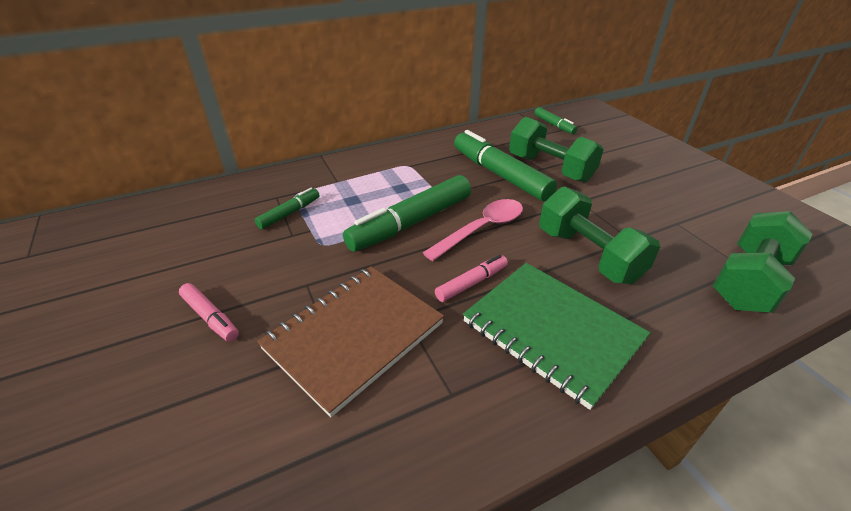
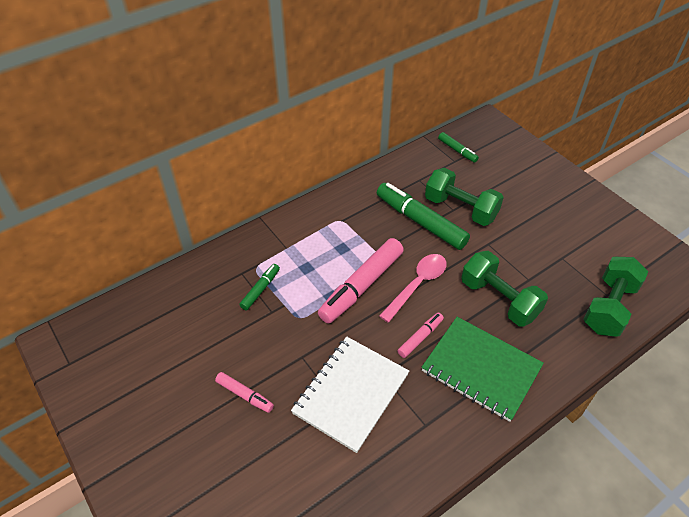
camera: 10 degrees left, 10 degrees up
brown notebook [257,266,444,417] -> white notebook [291,336,409,453]
green marker [343,175,471,252] -> pink marker [318,238,404,324]

